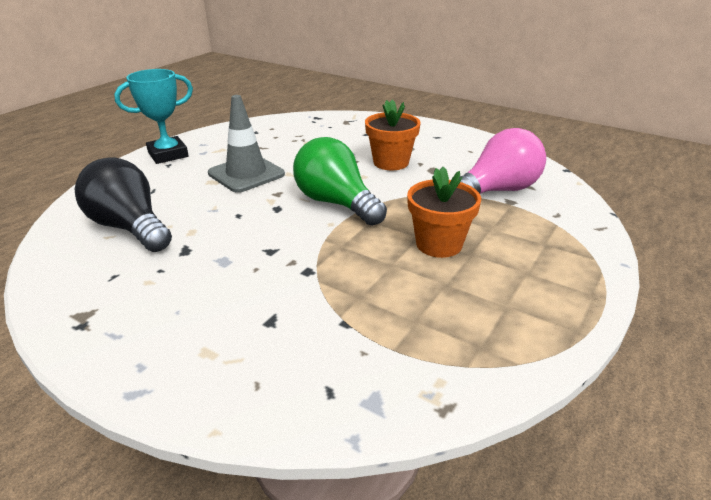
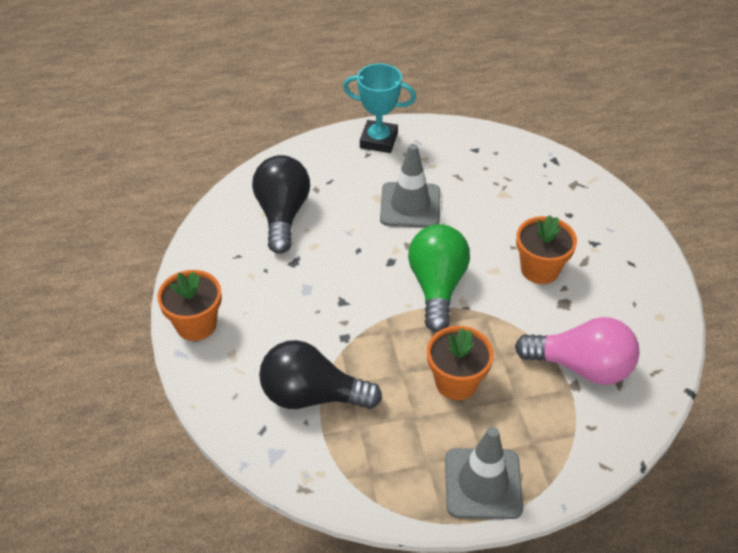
camera: 45 degrees right, 15 degrees up
none -> orange flower pot [157,270,222,341]
none -> black light bulb [259,340,382,409]
none -> grey traffic cone [445,427,523,519]

